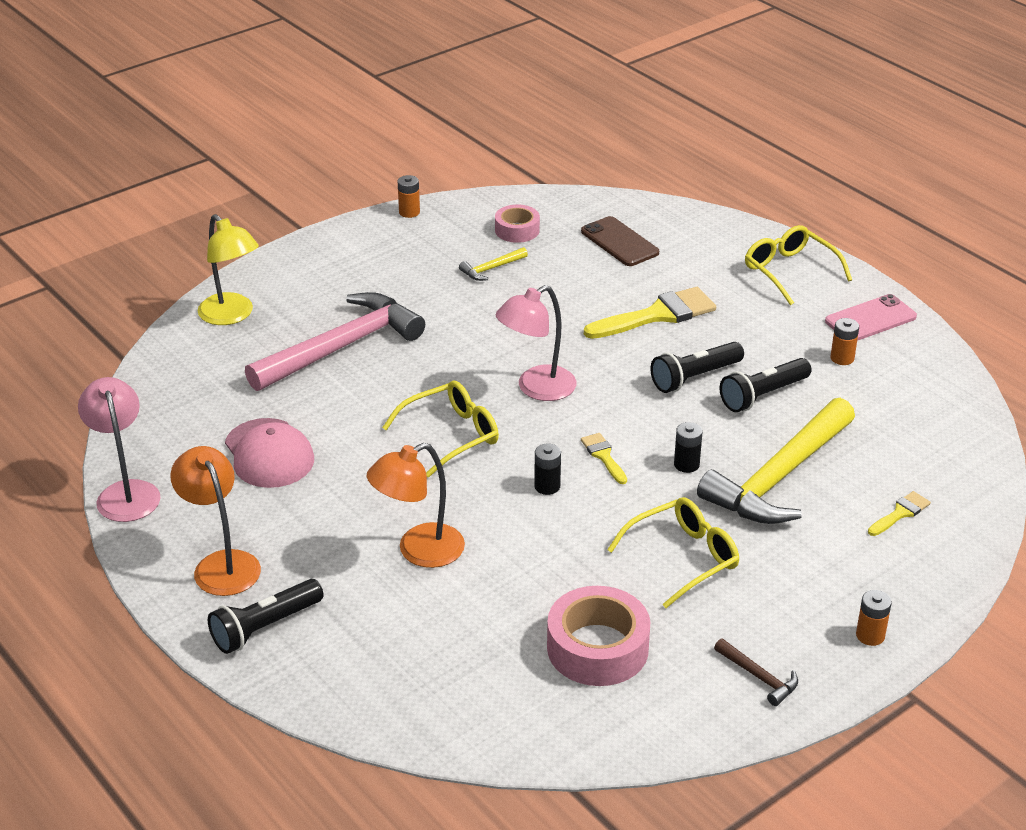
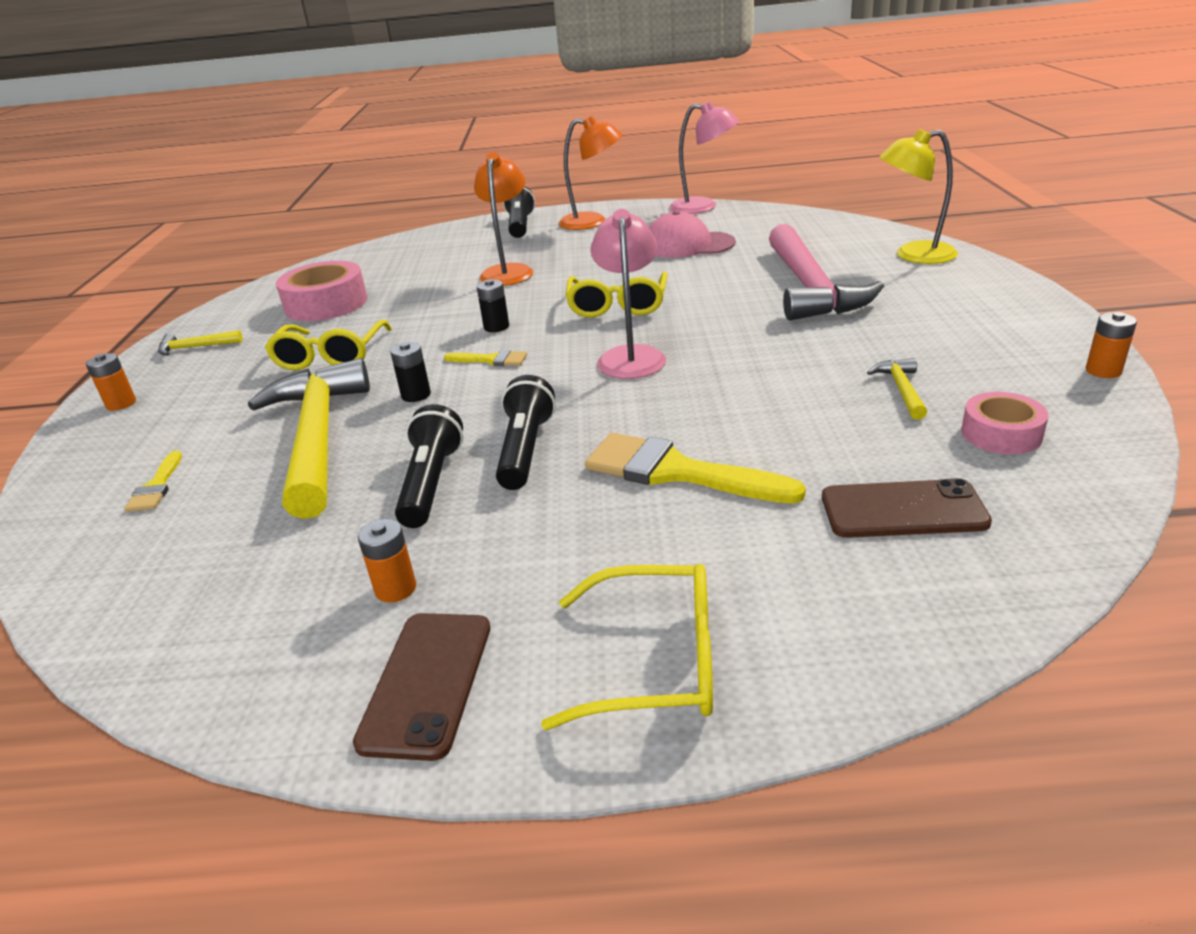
camera: 130 degrees right, 5 degrees down
yellow brush [584,287,716,339] -> yellow brush turned 105 degrees clockwise [585,433,806,504]
brown hammer [714,639,798,706] -> yellow hammer [158,330,243,356]
pink phone [825,294,917,341] -> brown phone [353,613,490,761]

